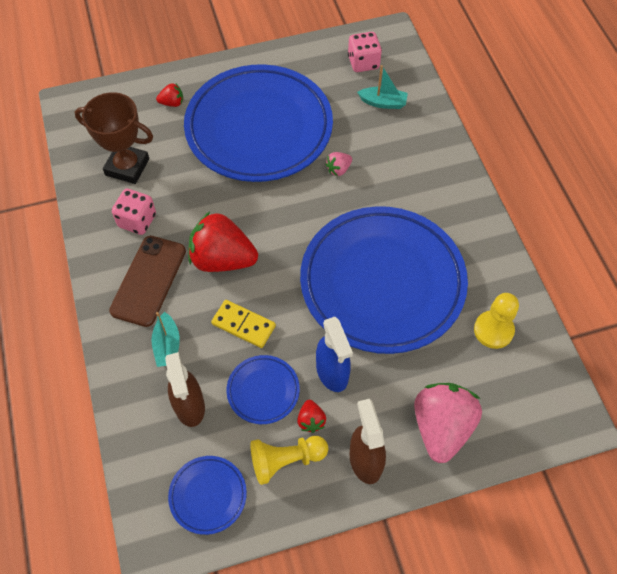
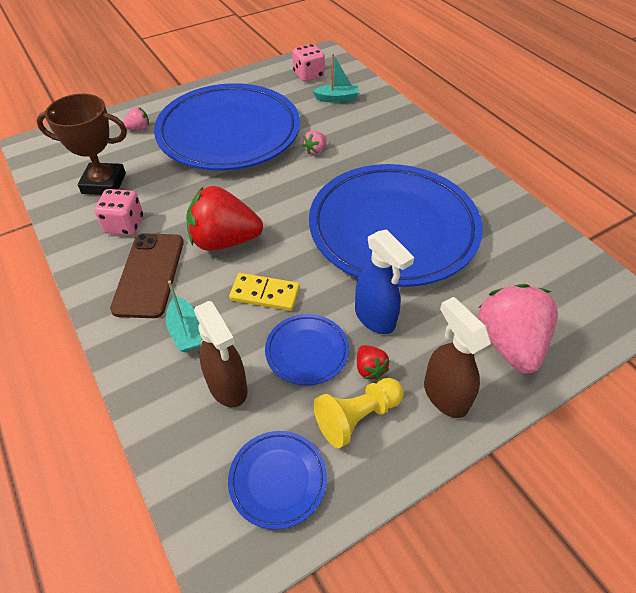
camera: 15 degrees left, 10 degrees down
red strawberry [156,84,183,107] -> pink strawberry [123,107,149,130]
yellow pawn [474,293,519,349] -> none

